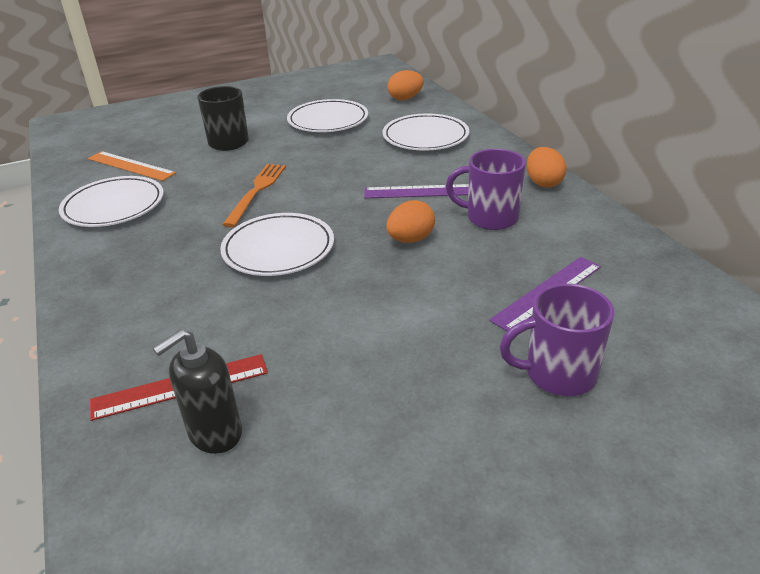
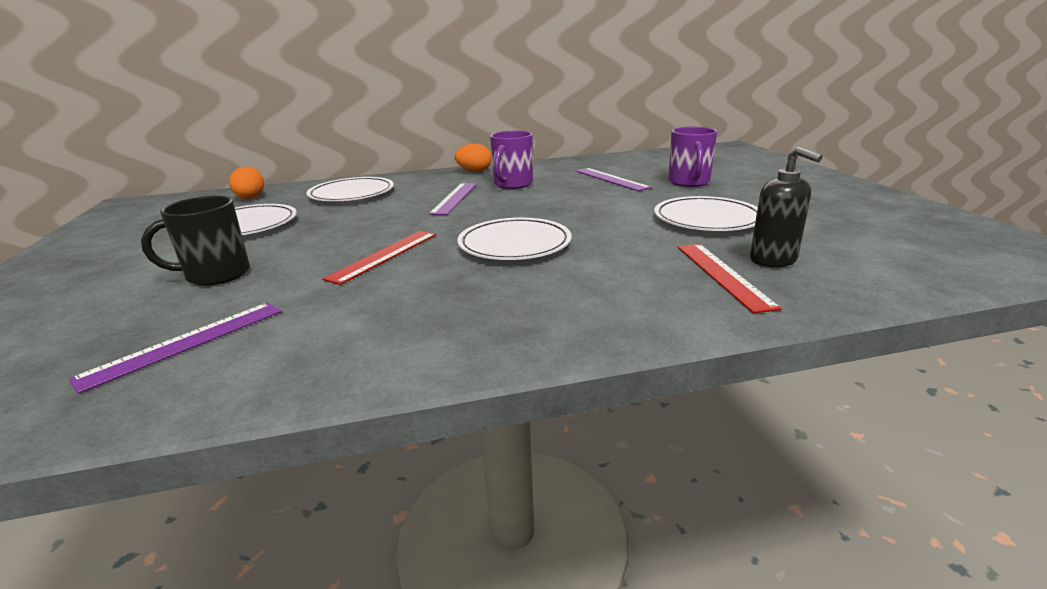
camera: 80 degrees left, 10 degrees down
white plate [59,176,164,227] -> white plate moved to [654,196,758,231]
orange ruler [88,151,176,181] -> purple ruler [69,303,282,394]
orange fork [222,164,286,227] -> red ruler [322,231,436,285]
orange egg [386,200,435,243] -> none

